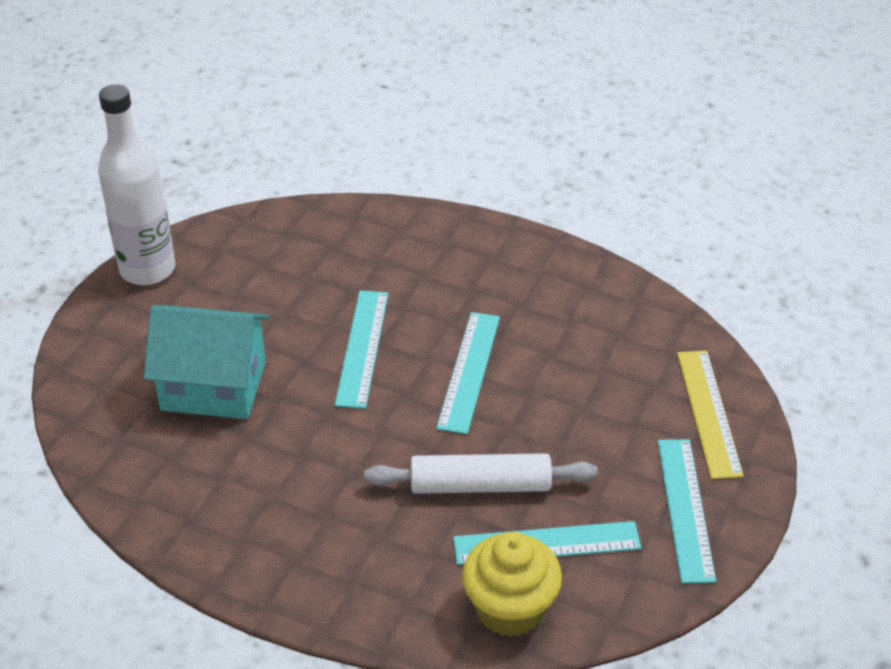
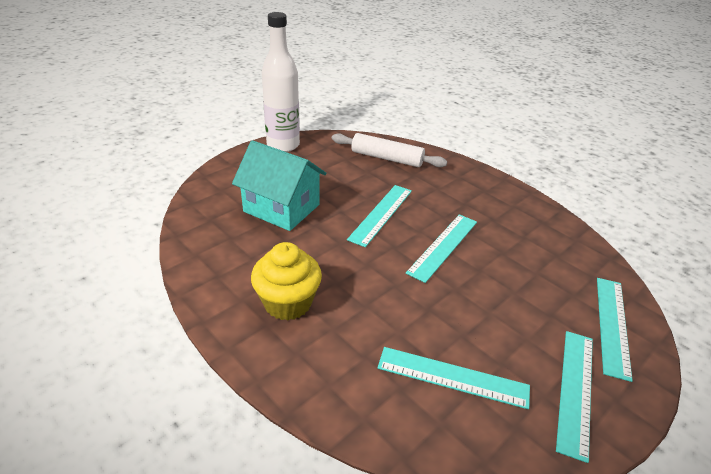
camera: 20 degrees right, 5 degrees down
white rolling pin [364,453,598,494] -> white rolling pin moved to [332,133,447,167]
yellow cupcake [462,532,562,637] -> yellow cupcake moved to [251,242,322,320]
yellow ruler [677,350,744,479] -> turquoise ruler [597,278,633,382]

